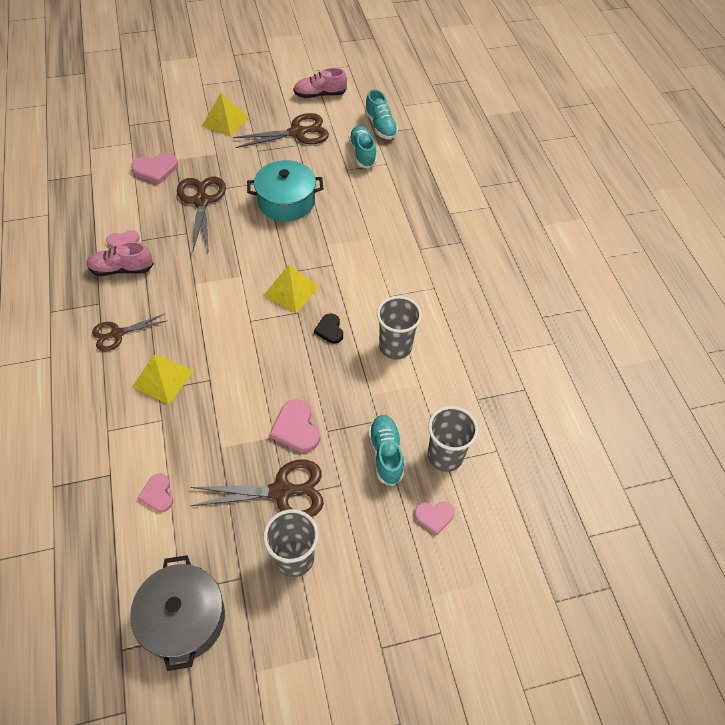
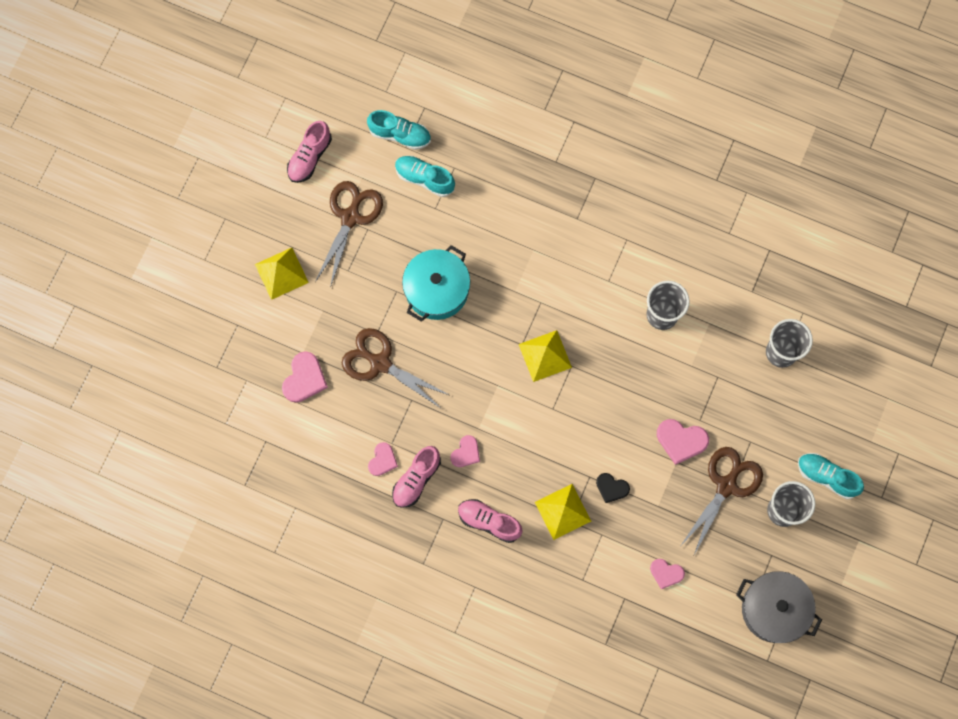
camera: 50 degrees left, 20 degrees up
brown scissors [92,314,168,351] -> pink shoe [458,499,523,543]
black heart [314,314,343,344] -> black heart moved to [596,473,630,503]
turquoise shoe [368,415,404,486] -> turquoise shoe moved to [798,453,864,499]
pink heart [414,502,455,535] -> pink heart moved to [450,435,480,467]

